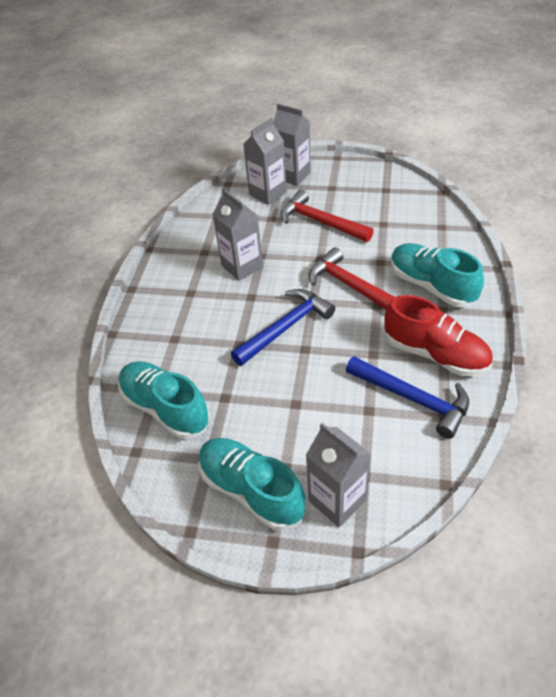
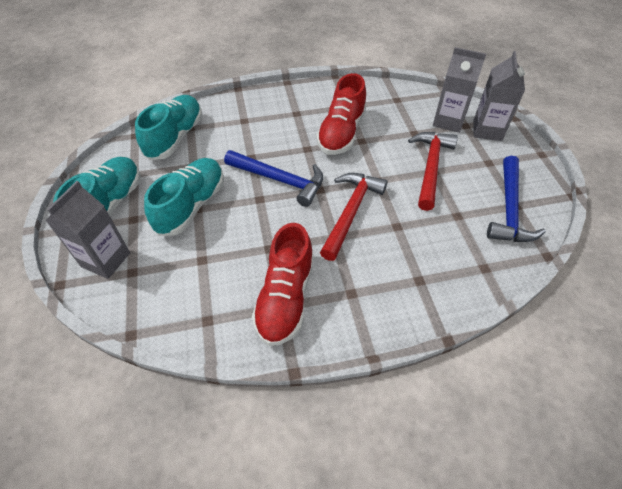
camera: 65 degrees right, 5 degrees up
grey carton [212,189,263,281] -> red shoe [316,73,366,155]
blue hammer [346,356,469,439] -> blue hammer moved to [487,156,546,242]
turquoise shoe [391,243,484,307] -> turquoise shoe moved to [144,158,224,236]

